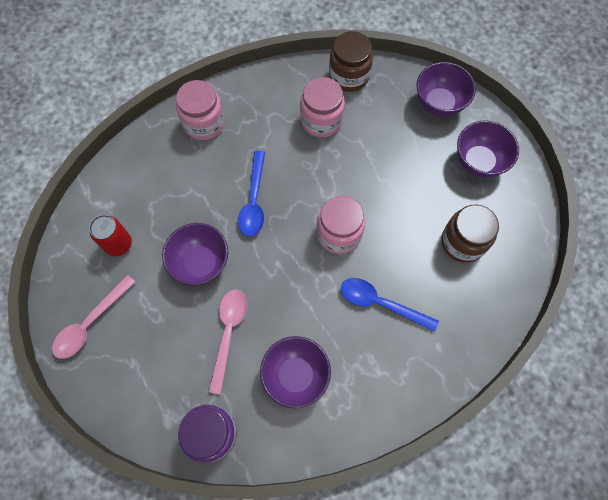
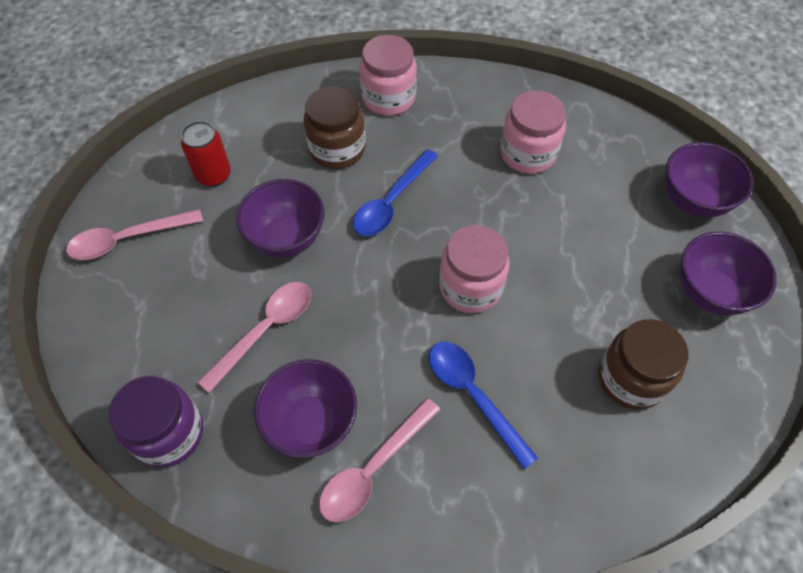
camera: 30 degrees right, 10 degrees down
brown jar [329,31,373,92] -> brown jar moved to [303,86,365,169]
none -> pink spoon [319,398,440,523]

